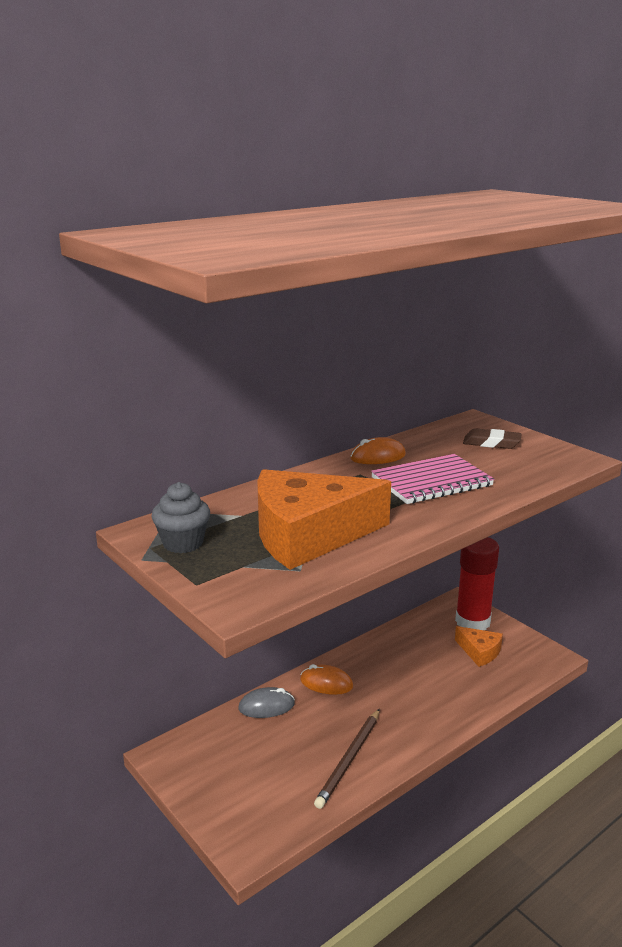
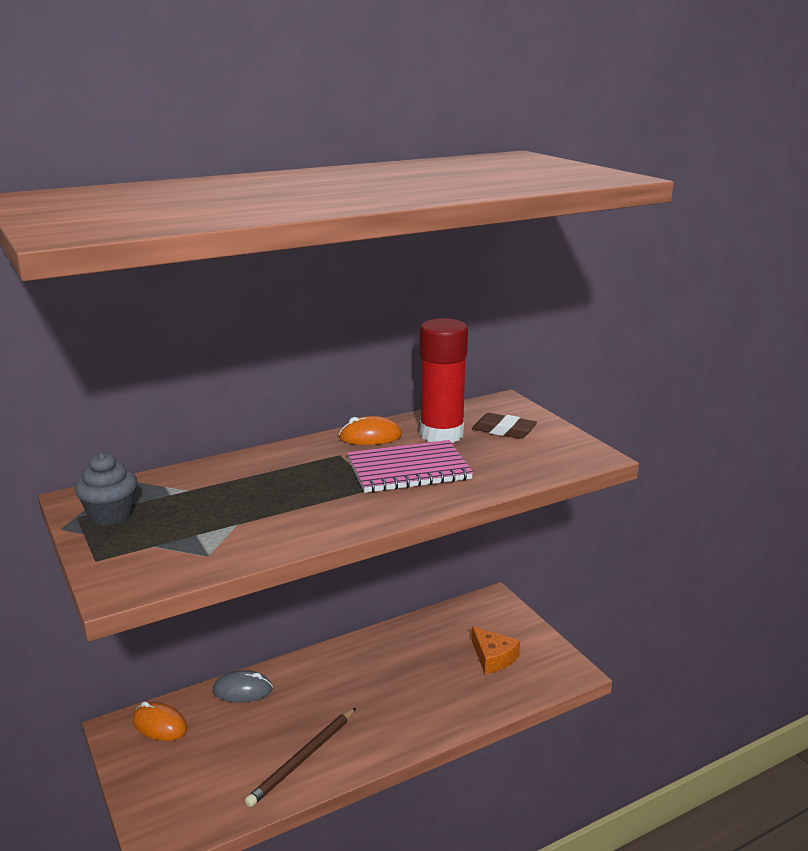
camera: 10 degrees right, 0 degrees up
orange cheese [257,469,391,570] -> none
orange mouse [300,664,353,695] -> orange mouse moved to [133,702,187,741]
red glue stick [455,537,499,630] -> red glue stick moved to [420,318,468,443]

